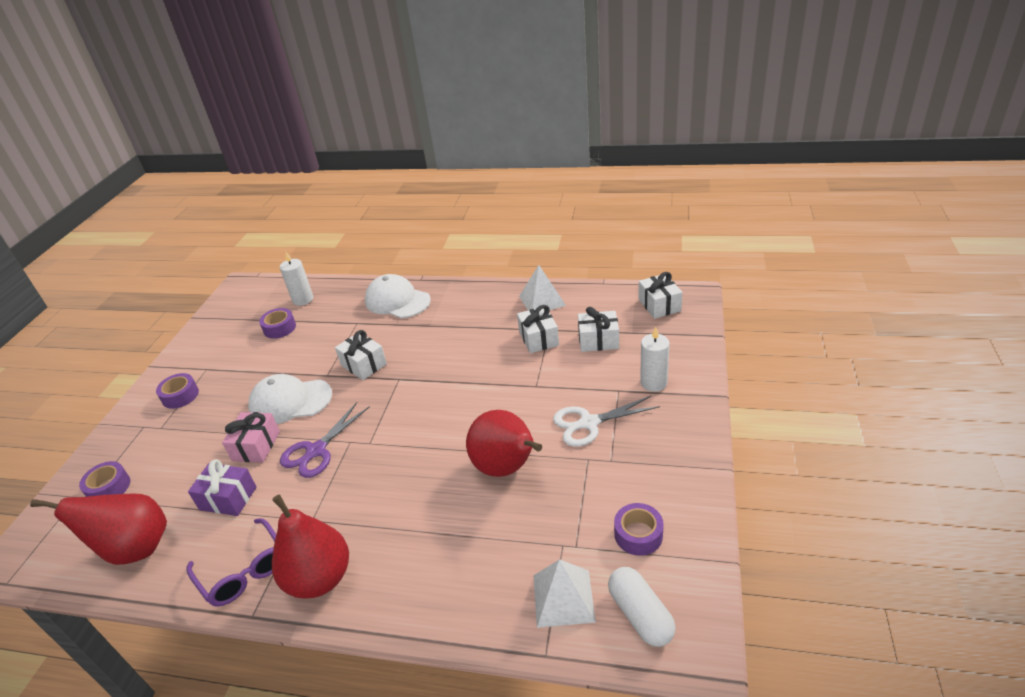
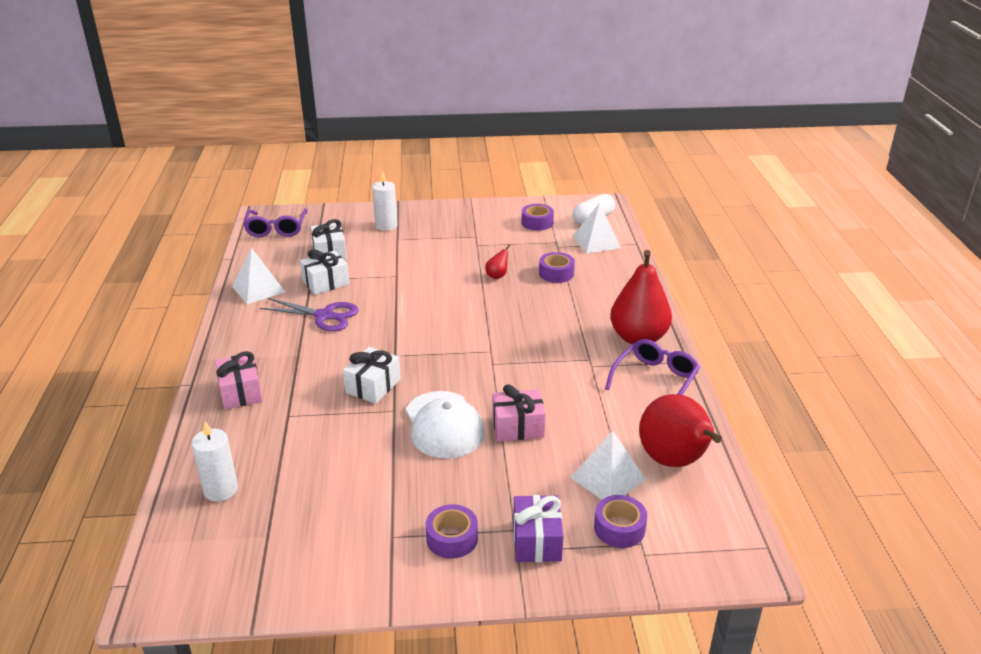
camera: 110 degrees left, 5 degrees down
purple gift [188,459,257,516] -> purple gift moved to [513,495,563,562]
purple tape [259,308,296,339] -> purple tape moved to [539,252,575,283]
purple scissors [280,402,370,478] -> purple scissors moved to [260,298,359,332]
white cap [365,274,431,318] -> pink gift [215,351,263,409]
red pear [466,410,542,477] -> red pear [485,245,510,279], size x0.41
white scissors [553,396,660,447] -> none
white gift [638,272,683,319] -> purple glasses [243,208,307,237]
none -> white pyramid [570,431,646,500]

